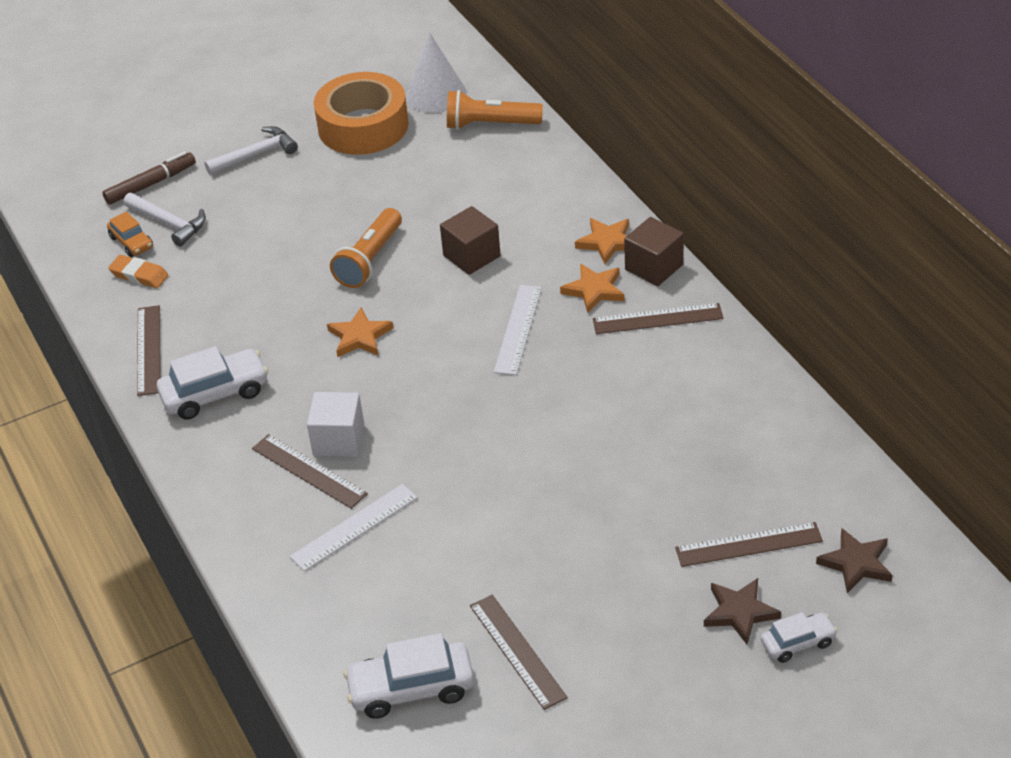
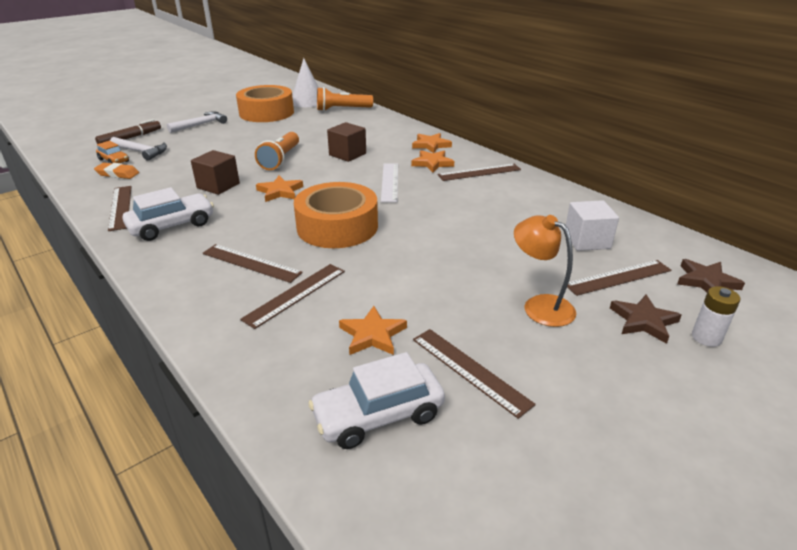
camera: 15 degrees left, 10 degrees down
white ruler [290,484,418,571] -> brown ruler [240,264,345,329]
white cube [307,392,364,457] -> white cube moved to [566,200,619,251]
brown cube [624,217,684,286] -> brown cube moved to [191,150,240,195]
white car [761,612,837,663] -> white battery [692,286,740,347]
none -> orange tape [294,182,378,248]
none -> orange star [339,306,407,355]
none -> orange lamp [514,215,576,327]

